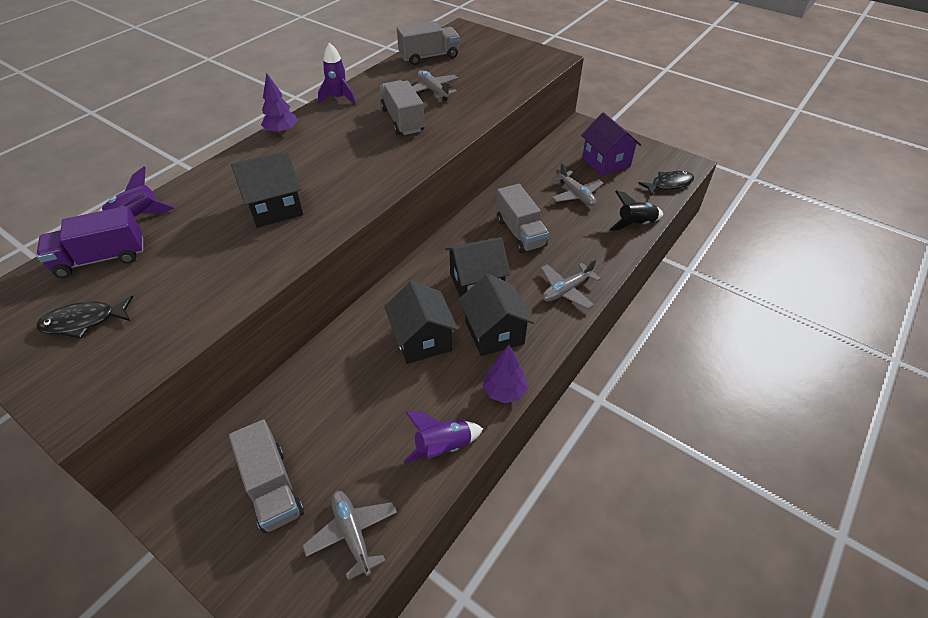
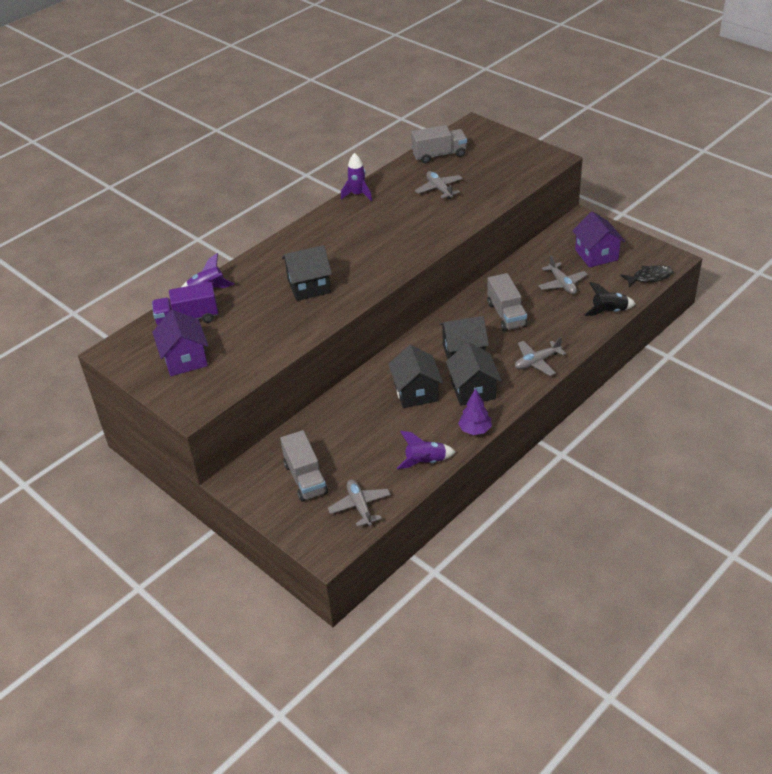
camera: 10 degrees right, 5 degrees down
black fish [36,296,133,338] -> purple house [152,310,208,376]
purple tree [261,73,297,134] -> none
grey truck [380,80,425,135] -> none

